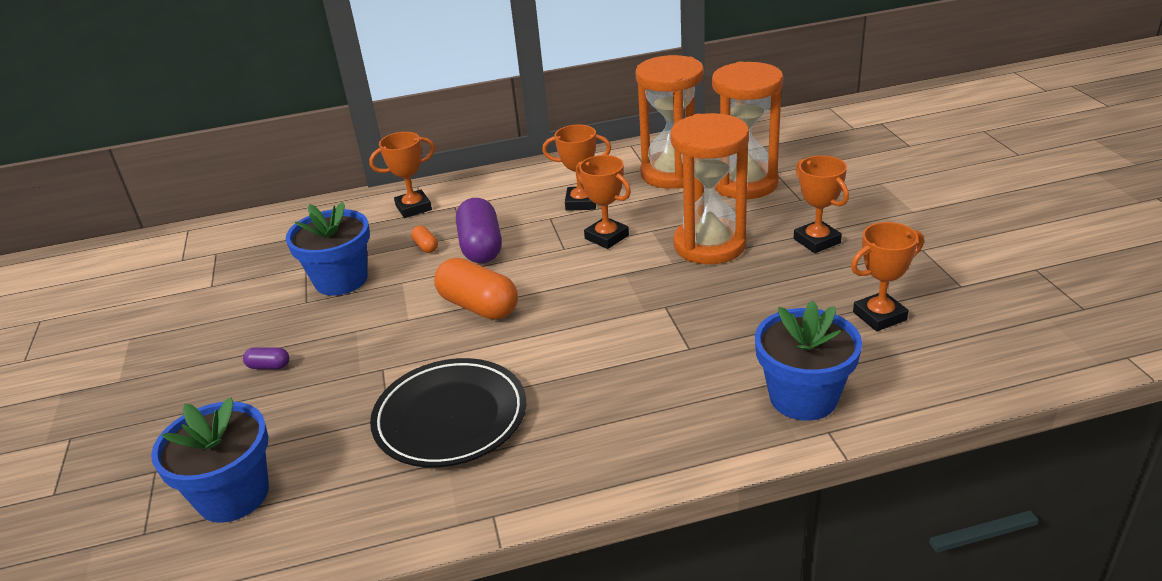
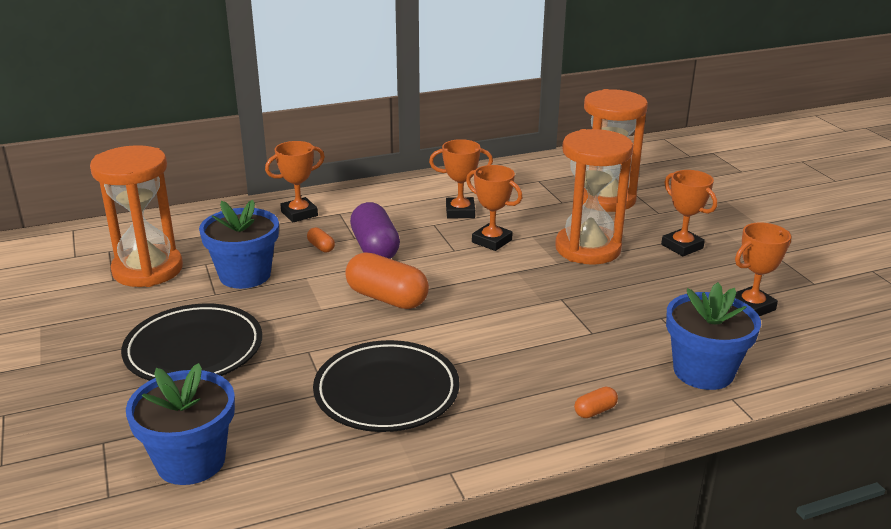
camera: 10 degrees left, 5 degrees down
purple capsule [243,347,289,369] -> black plate [121,303,262,381]
orange hourglass [635,55,704,189] -> orange hourglass moved to [90,145,183,287]
none -> orange capsule [574,386,618,418]

